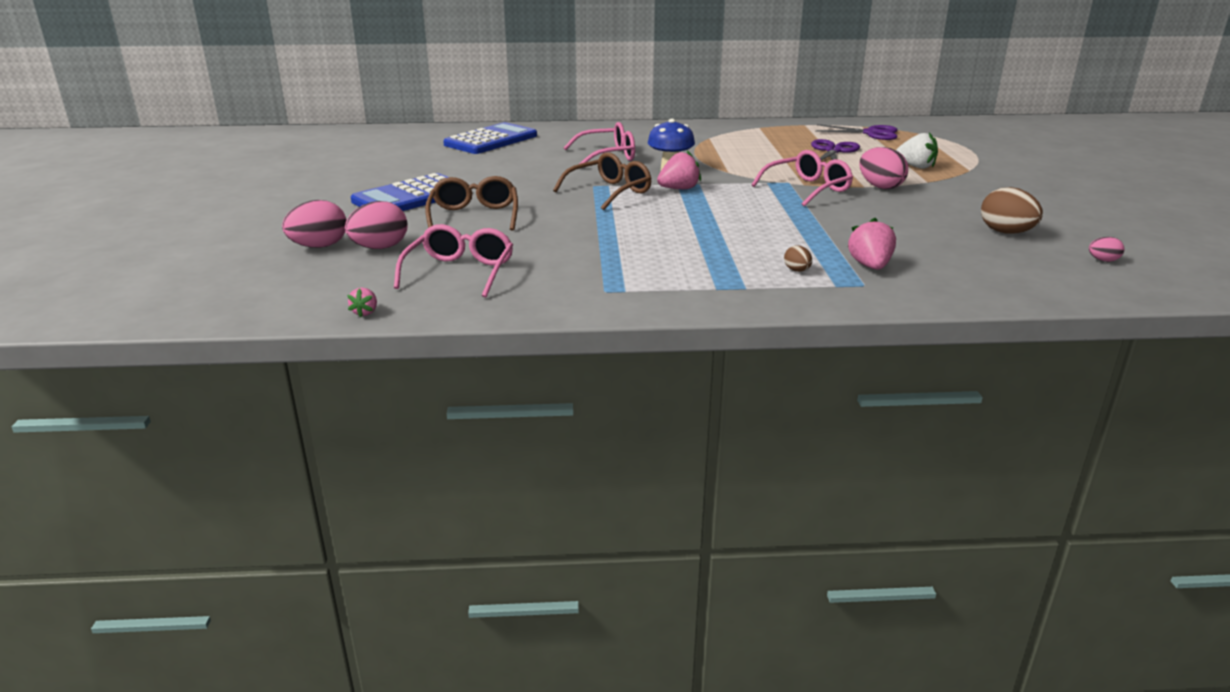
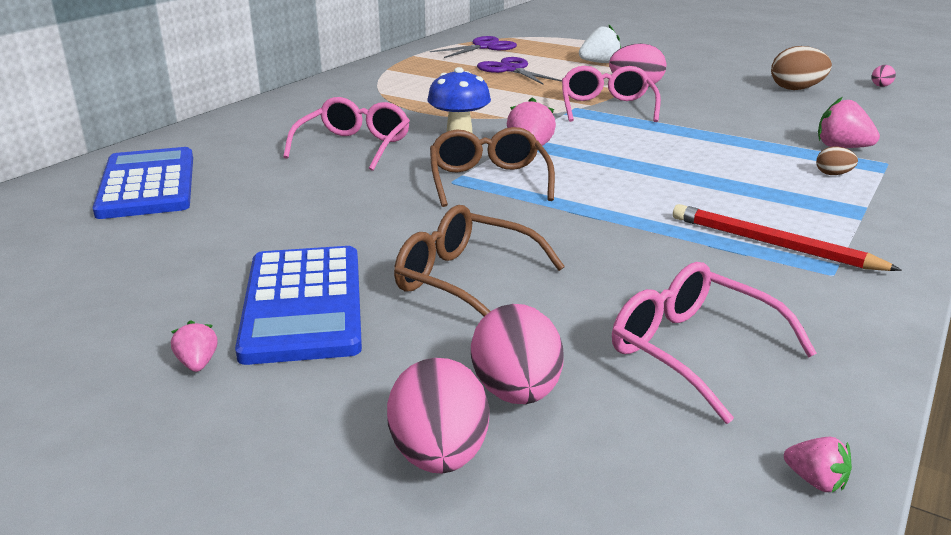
camera: 55 degrees left, 0 degrees up
none -> pink strawberry [171,320,218,372]
none -> red pencil [673,204,902,271]

